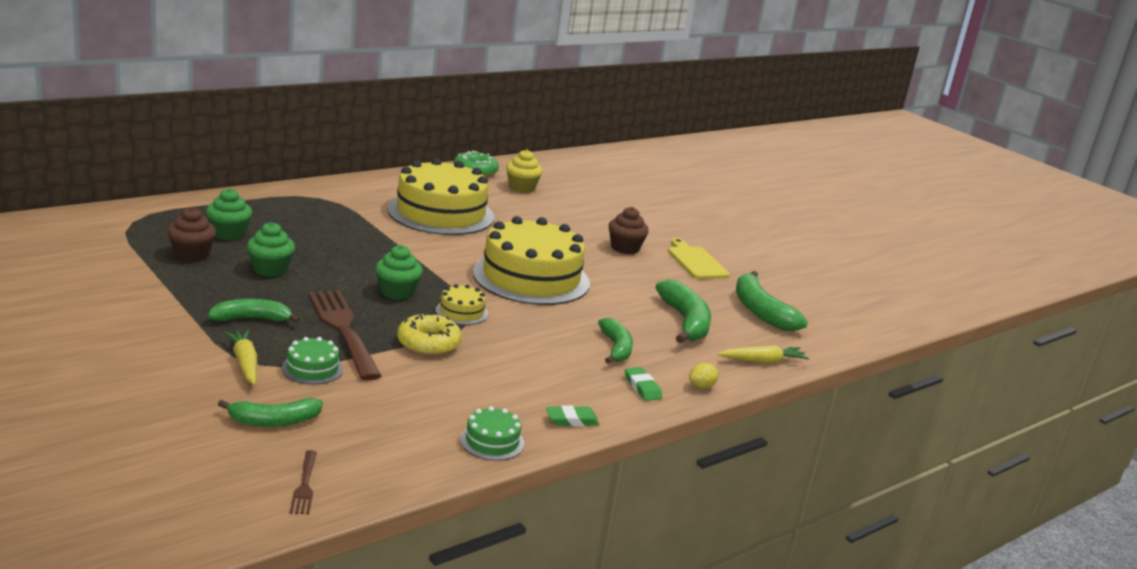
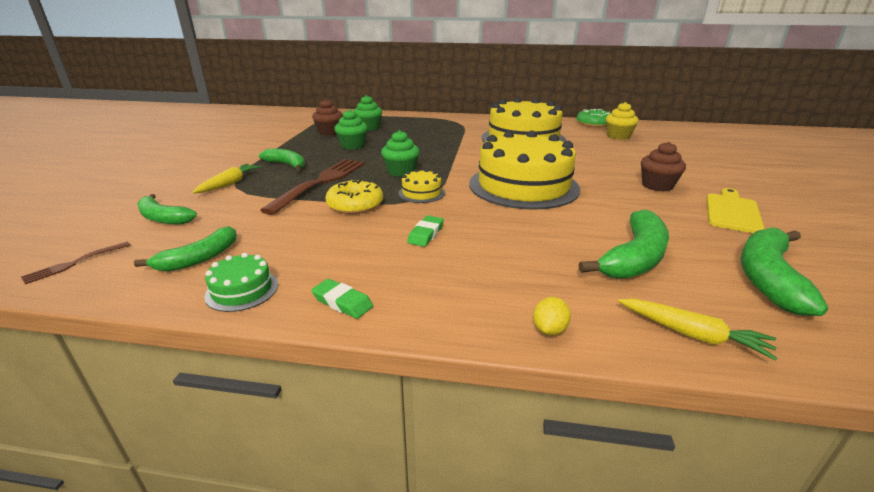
camera: 50 degrees right, 5 degrees up
green cake [282,337,343,385] -> none
green banana [598,318,633,363] -> green banana moved to [134,226,237,271]
green eraser [625,367,662,401] -> green eraser moved to [407,215,444,247]
yellow lemon [689,363,719,389] -> yellow lemon turned 75 degrees counterclockwise [533,297,571,336]

